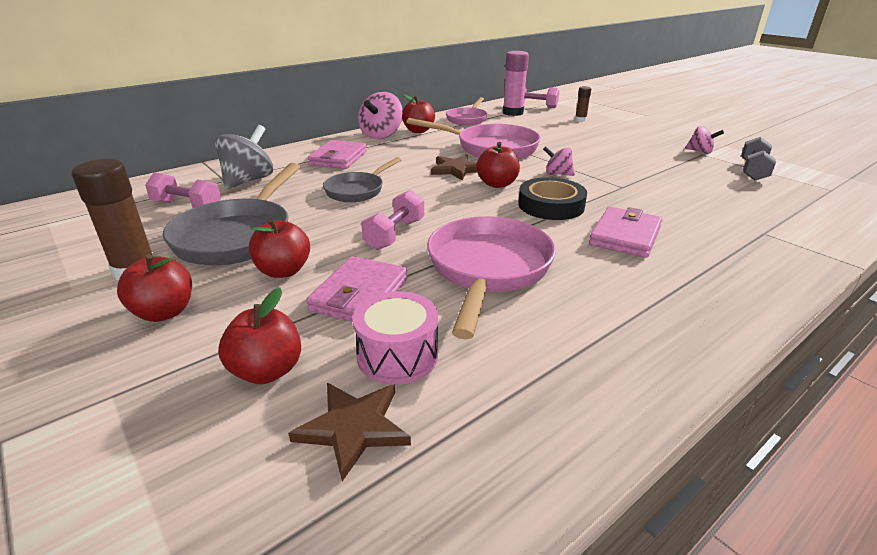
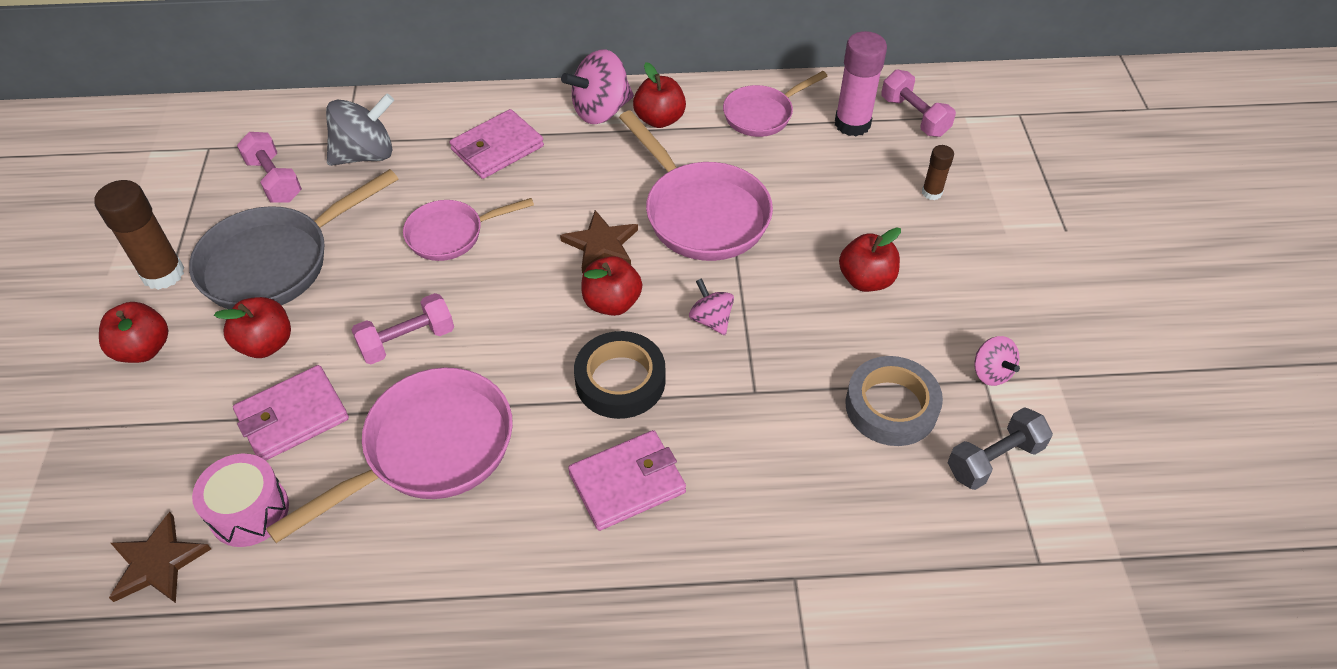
camera: 35 degrees right, 20 degrees up
red apple [218,288,301,384] -> red apple moved to [839,227,901,292]
grey pan [323,157,401,202] -> pink pan [403,198,534,261]
none -> grey tape [845,356,943,446]

